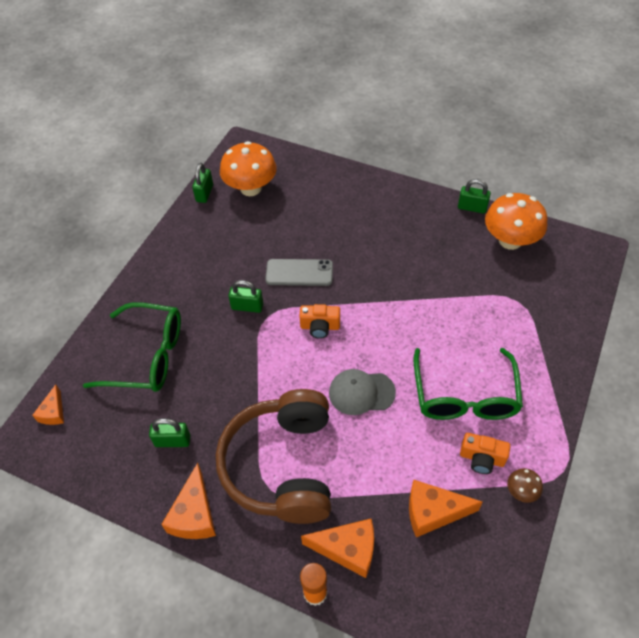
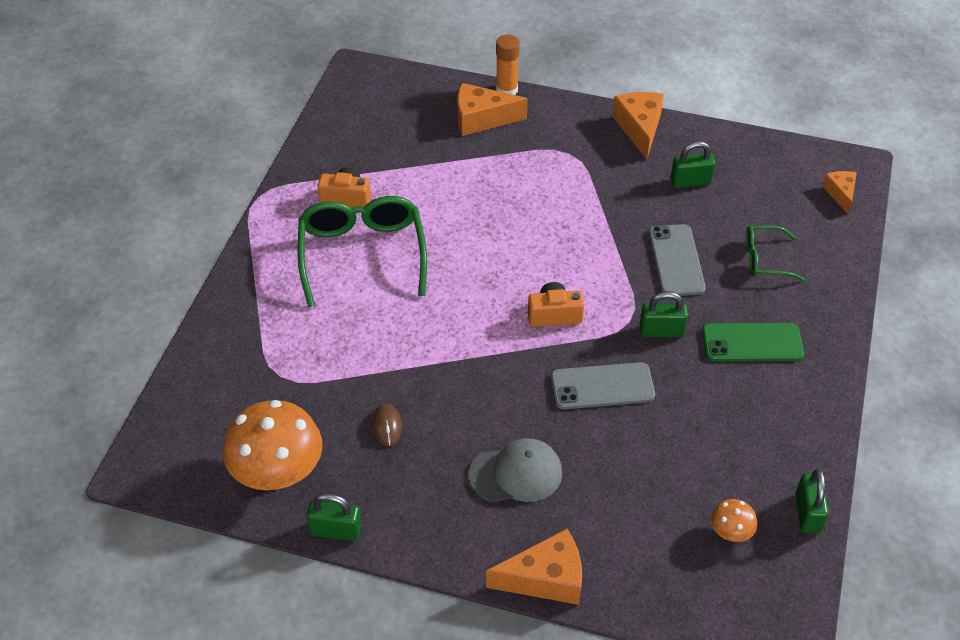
camera: 170 degrees right, 5 degrees down
green glasses [83,302,181,392] -> green glasses [745,225,805,281], size x0.52
brown headphones [216,389,331,524] -> none
orange mushroom [220,141,277,196] -> orange mushroom [711,499,757,542], size x0.45
grey cap [329,369,396,415] -> grey cap moved to [469,438,562,502]
orange cheese [409,480,483,537] -> orange cheese moved to [486,529,582,605]
brown mushroom [507,468,543,503] -> none
none -> brown mouse [372,403,402,447]
none -> grey phone [649,224,706,296]
none -> green phone [702,323,804,362]

